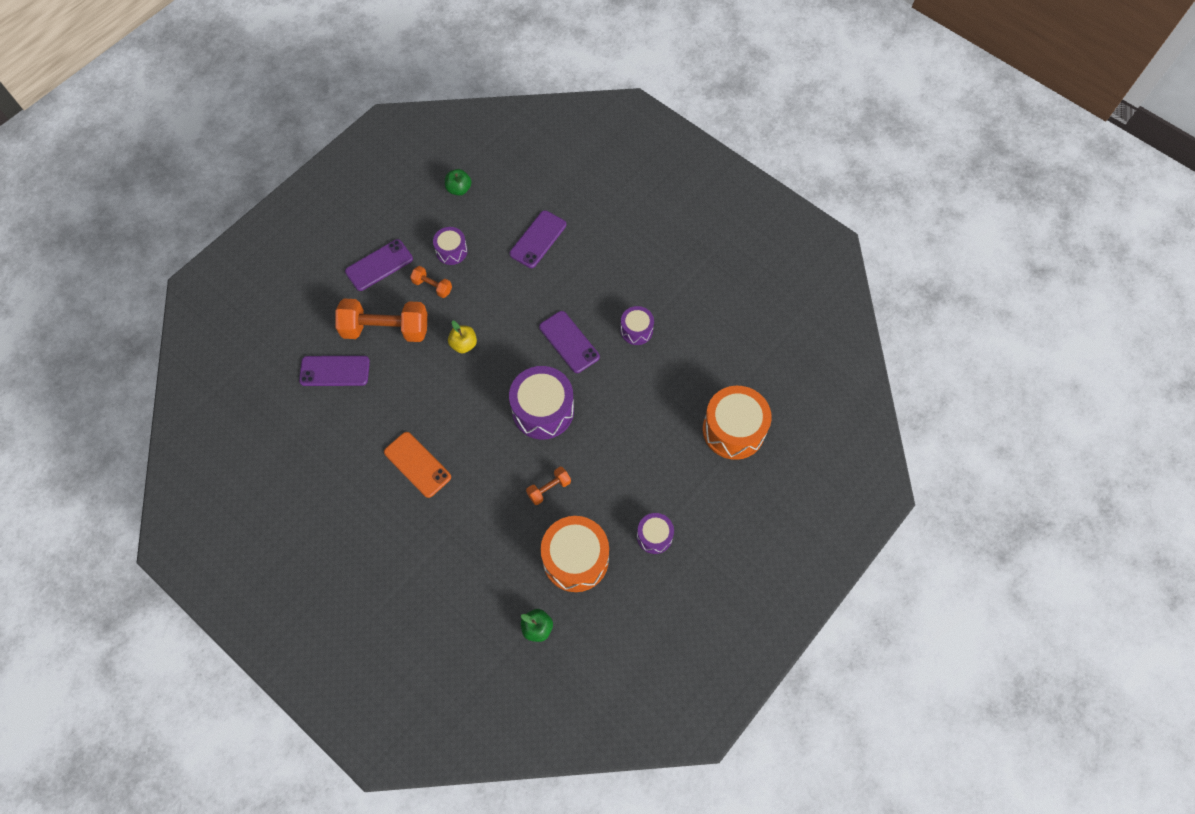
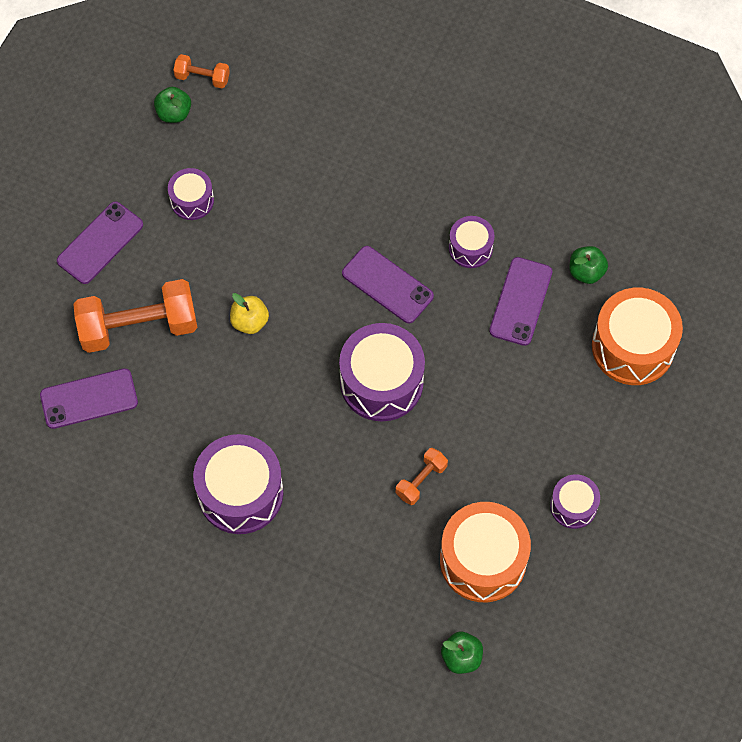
camera: 15 degrees left, 0 degrees up
orange phone [384,432,451,498] -> purple drum [193,434,283,534]
orange dumbbell [410,266,452,298] -> orange dumbbell moved to [173,54,230,88]
purple phone [510,210,566,268] -> purple phone moved to [489,257,552,346]
none -> green apple [569,246,608,284]

